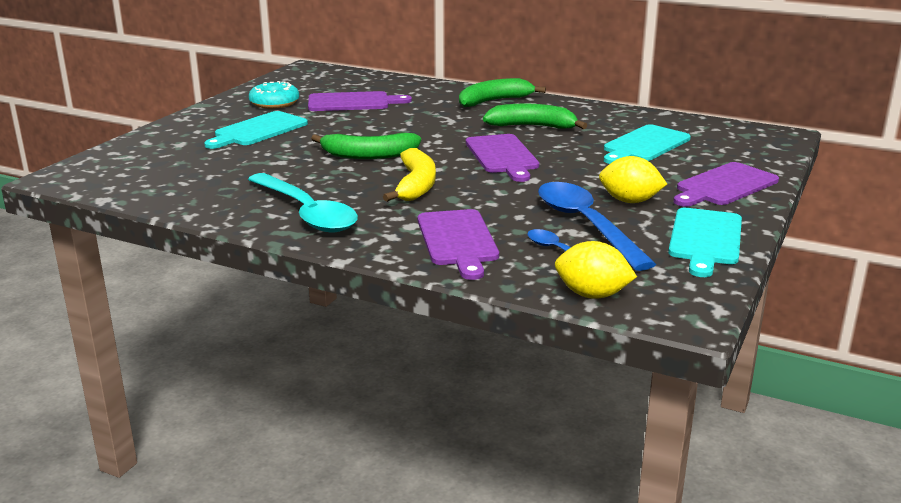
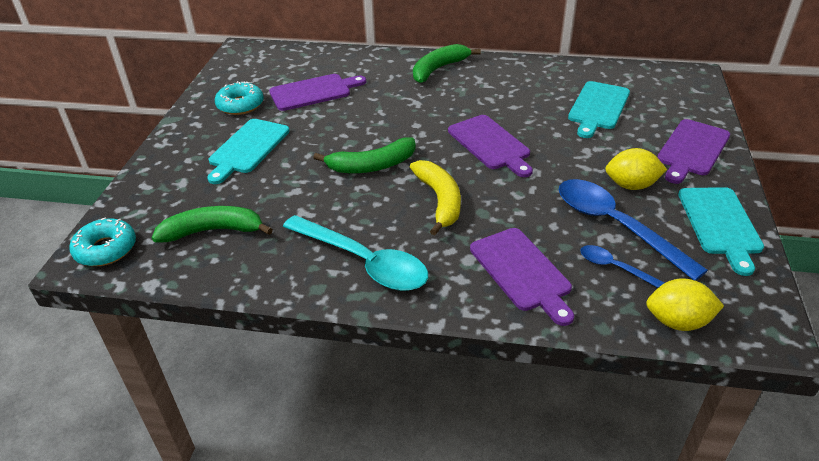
camera: 15 degrees left, 15 degrees up
green banana [483,104,587,129] -> green banana moved to [152,206,273,242]
none -> turquoise donut [69,217,136,266]

